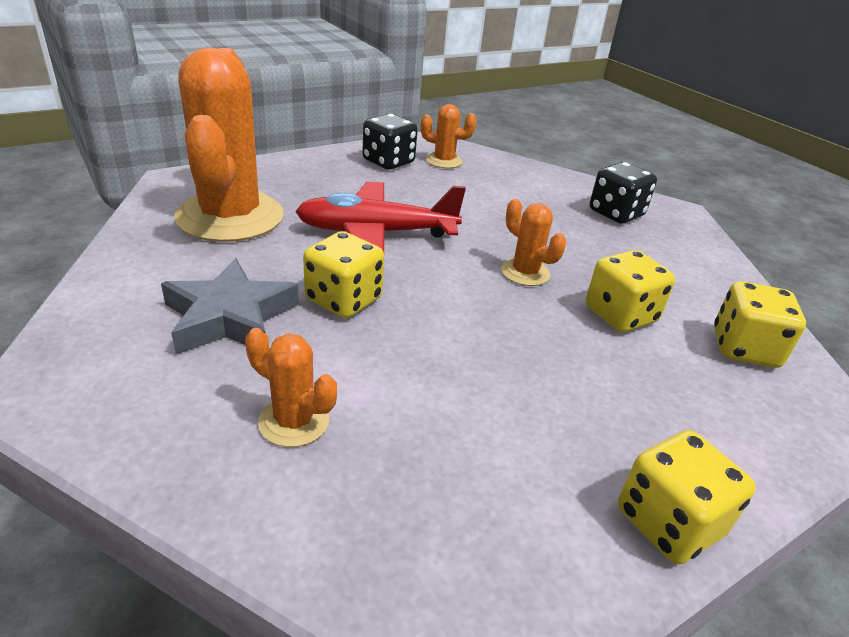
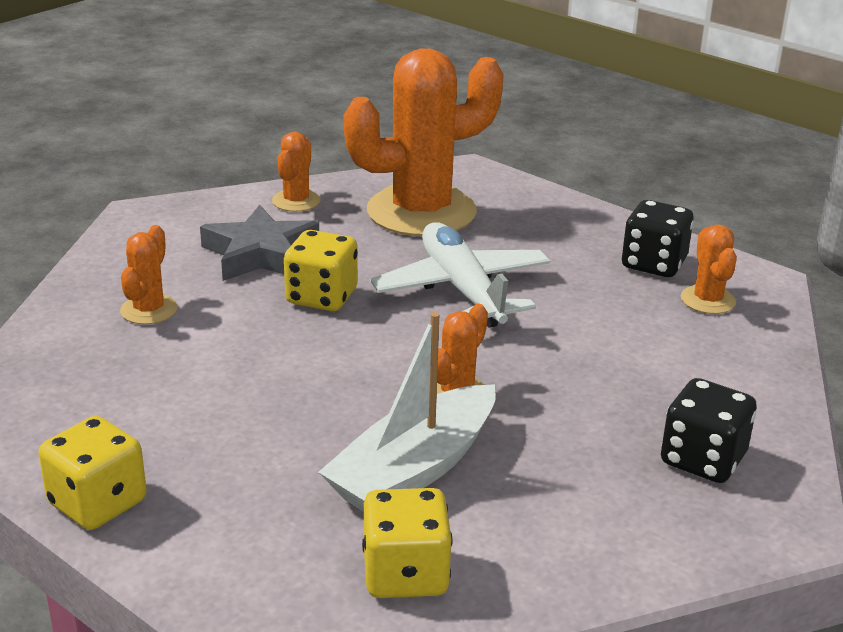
camera: 75 degrees right, 5 degrees down
red plane [295,182,466,252] -> white plane [371,222,550,328]
yellow dice [586,250,675,332] -> white boat [318,312,496,512]
none -> orange cactus [272,132,321,212]

